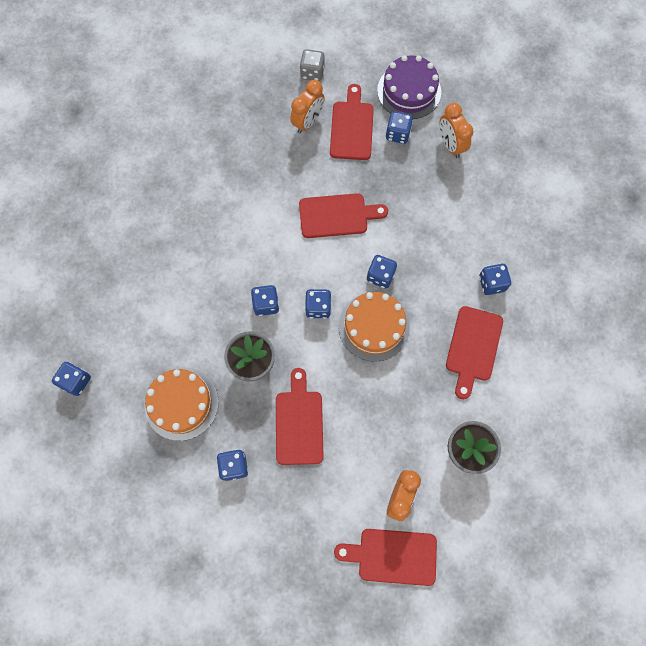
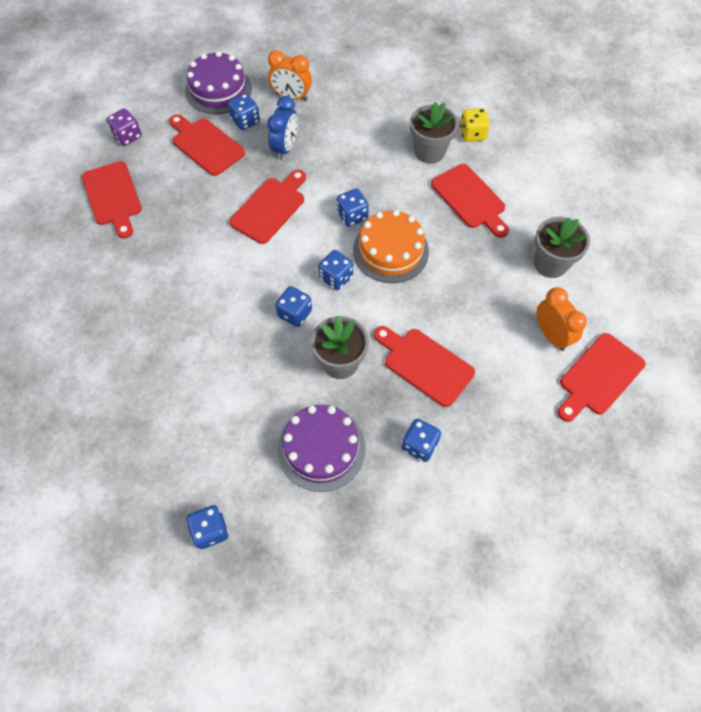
camera: 50 degrees left, 10 degrees down
orange cake [144,367,219,441] -> purple cake [278,405,366,492]
orange clock [290,80,325,133] -> none
grey dice [300,49,325,81] -> purple dice [106,109,142,146]
blue dice [479,264,511,295] -> grey flower pot [410,102,458,164]
none -> red cutting board [82,161,142,239]
none -> blue clock [267,96,298,160]
none -> yellow dice [460,108,490,142]

